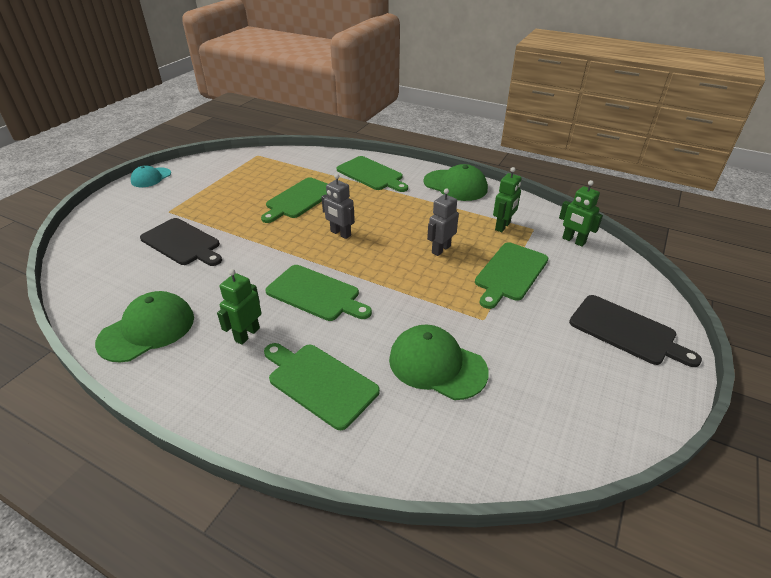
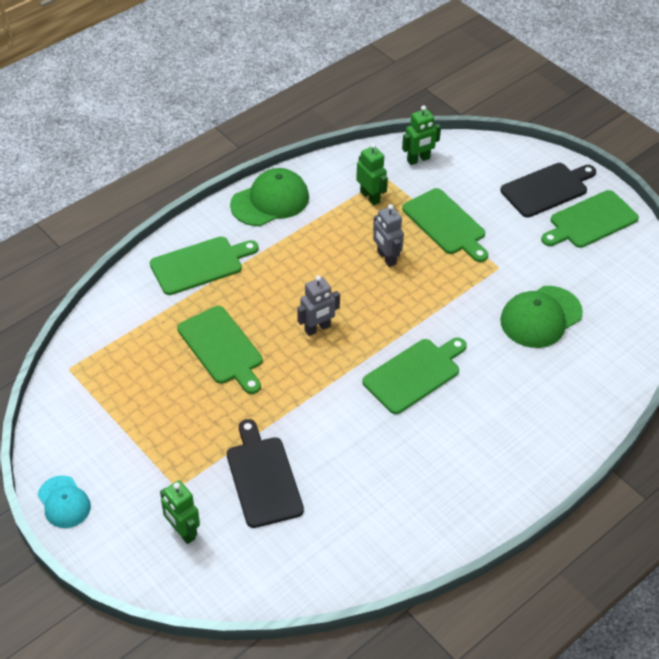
camera: 70 degrees left, 10 degrees up
green cap [95,291,194,362] -> none
black cutting board [140,218,222,266] -> black cutting board turned 75 degrees counterclockwise [227,419,304,528]
green robot [217,269,262,345] -> green robot moved to [160,480,200,544]
green cutting board [264,343,380,430] -> green cutting board moved to [541,190,639,248]

